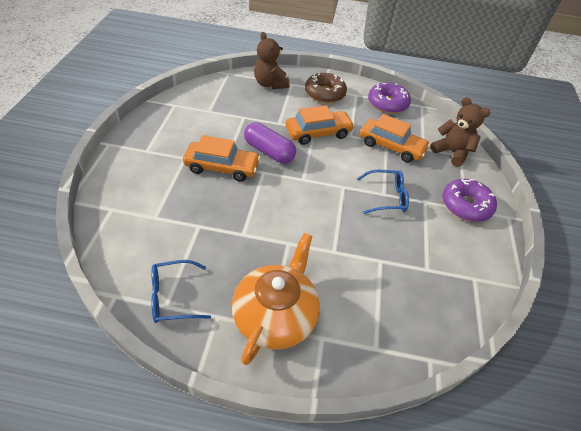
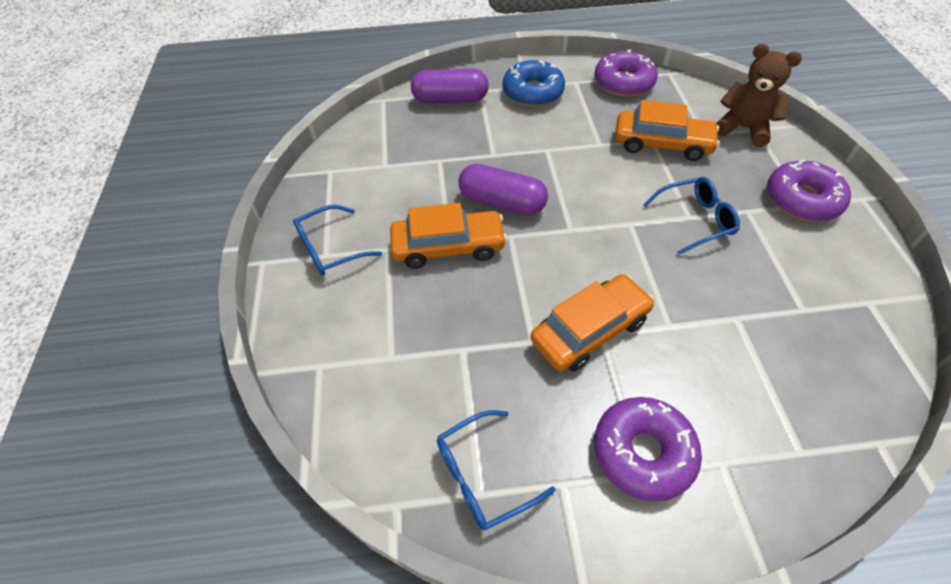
camera: 10 degrees left, 5 degrees up
orange teapot [232,233,320,365] -> purple donut [594,397,702,502]
brown teddy bear [254,32,289,89] -> purple capsule [411,69,489,103]
orange car [286,105,354,145] -> orange car moved to [530,274,654,372]
brown donut [305,73,347,103] -> blue donut [502,60,565,107]
none -> blue glasses [293,205,382,276]

